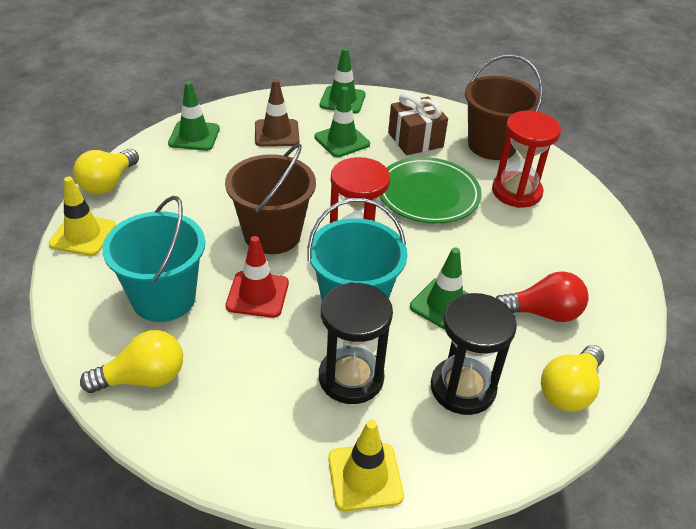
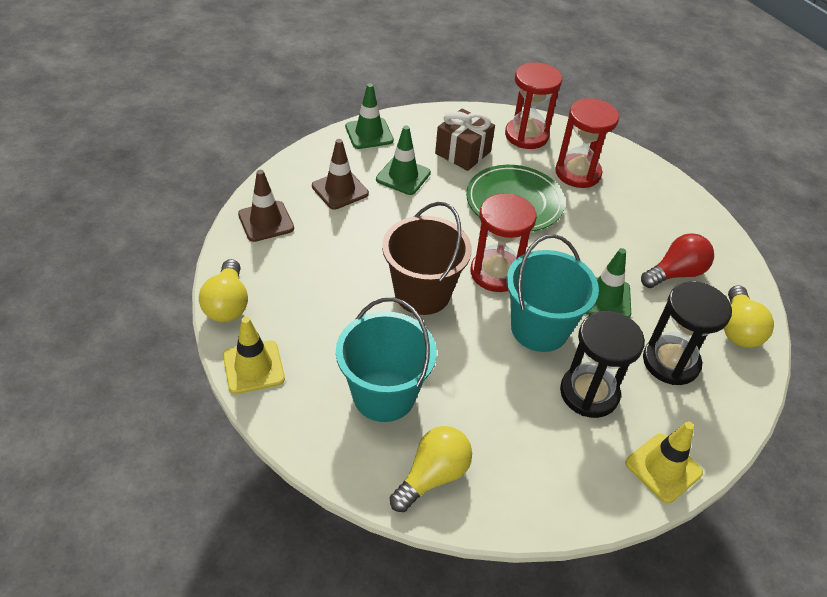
camera: 30 degrees left, 5 degrees up
green traffic cone [168,81,220,151] -> brown traffic cone [238,170,294,242]
red traffic cone [226,236,289,318] -> none
brown bucket [465,55,543,160] -> red hourglass [505,62,562,149]

